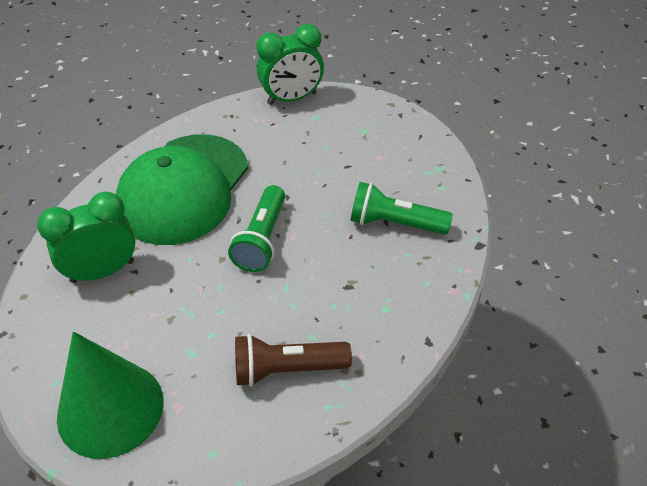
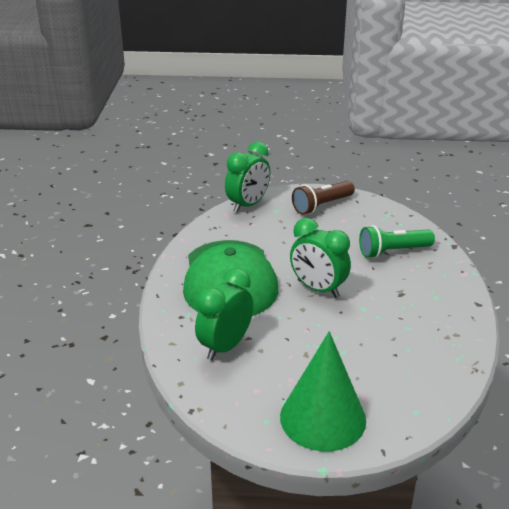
camera: 30 degrees left, 15 degrees down
green flashlight [228,185,285,272] -> green clock [290,218,351,298]
brown flashlight [235,334,352,387] -> brown flashlight moved to [292,181,355,215]

